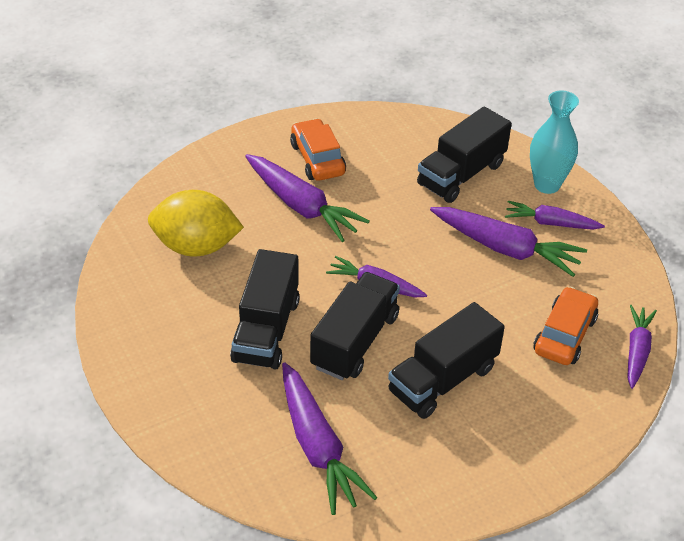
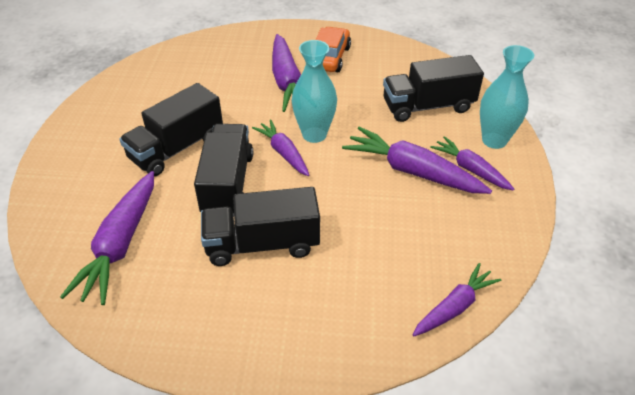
camera: 35 degrees right, 0 degrees up
yellow lemon [148,190,244,257] -> none
black truck [310,272,400,380] -> black truck turned 60 degrees counterclockwise [194,124,253,217]
purple carrot [430,207,587,277] -> purple carrot turned 150 degrees clockwise [342,127,492,194]
orange car [533,287,598,365] -> none
none -> turquoise vase [292,40,337,143]

